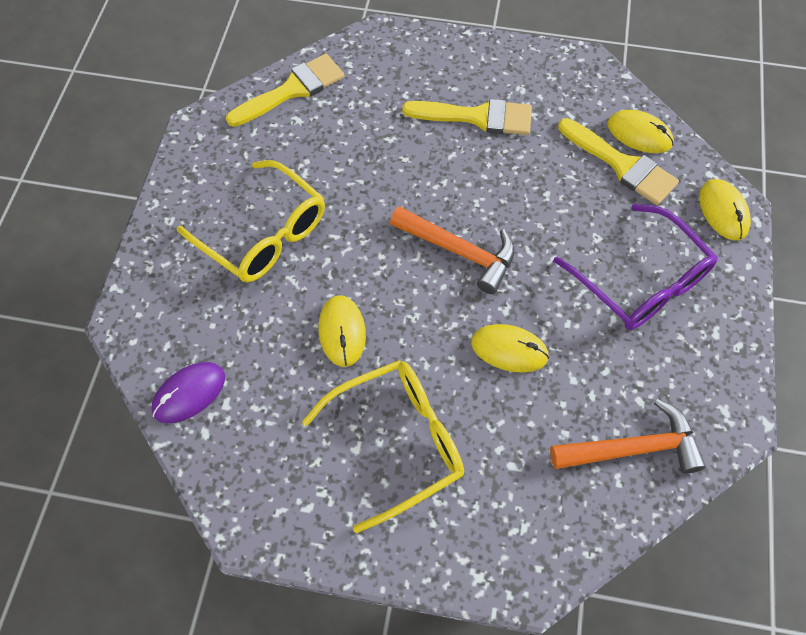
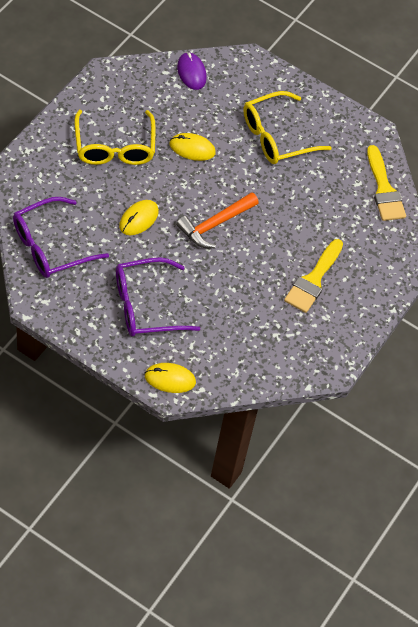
camera: 105 degrees right, 5 degrees down
orange hammer [550,399,706,473] -> purple glasses [13,197,109,278]
yellow brush [558,118,679,205] -> none
yellow mouse [607,110,674,153] -> none

